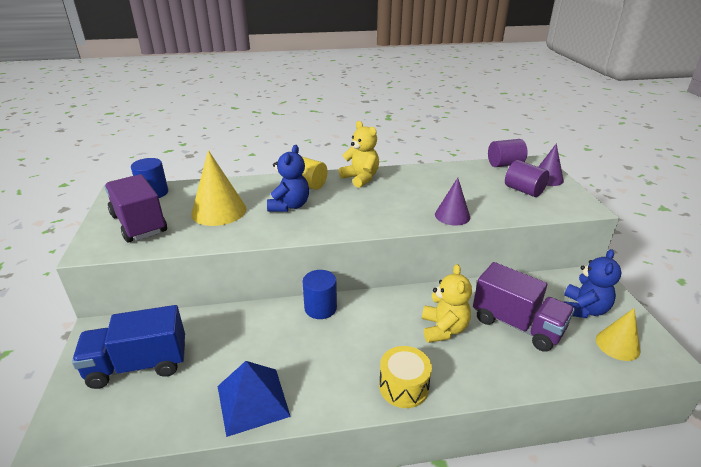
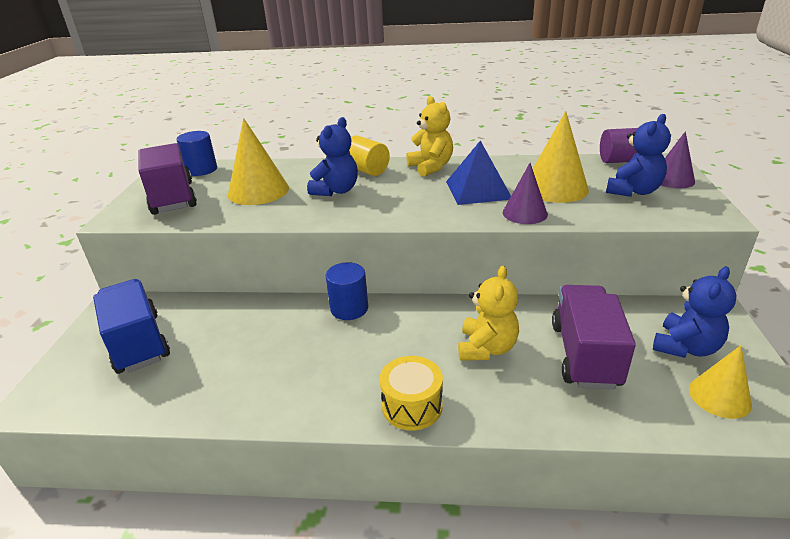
camera: 15 degrees right, 0 degrees up
blue truck [72,305,185,389] -> blue truck turned 60 degrees clockwise [93,279,170,374]
blue pyramid [218,361,291,437] -> blue pyramid moved to [446,140,511,205]
purple truck [473,262,575,352] -> purple truck turned 135 degrees counterclockwise [552,285,636,389]
purple cylinder [505,160,549,197] -> blue teddy bear [606,114,671,197]
none -> yellow cone [533,111,589,203]

